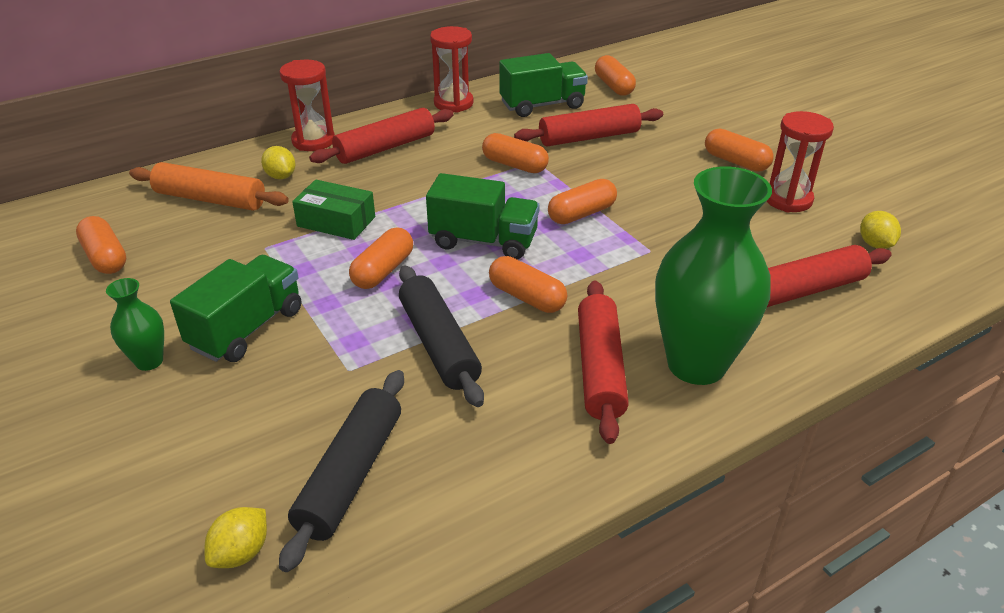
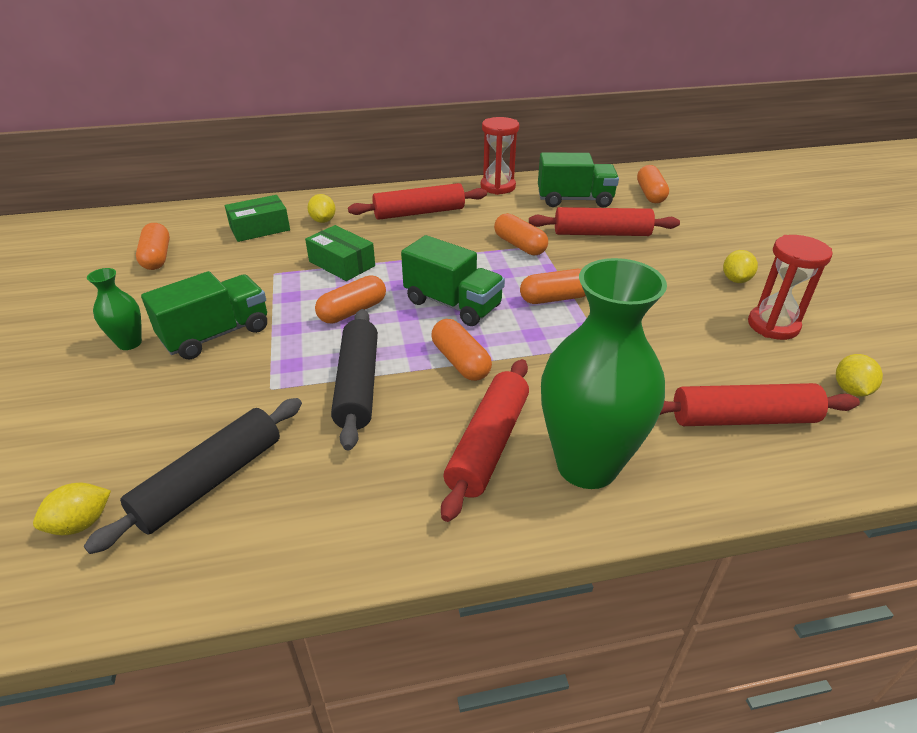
camera: 20 degrees right, 0 degrees up
orange rolling pin [129,162,289,211] -> green box [225,195,290,242]
red hourglass [279,60,335,151] -> none
orange capsule [705,128,774,172] -> yellow lemon [723,250,758,283]

